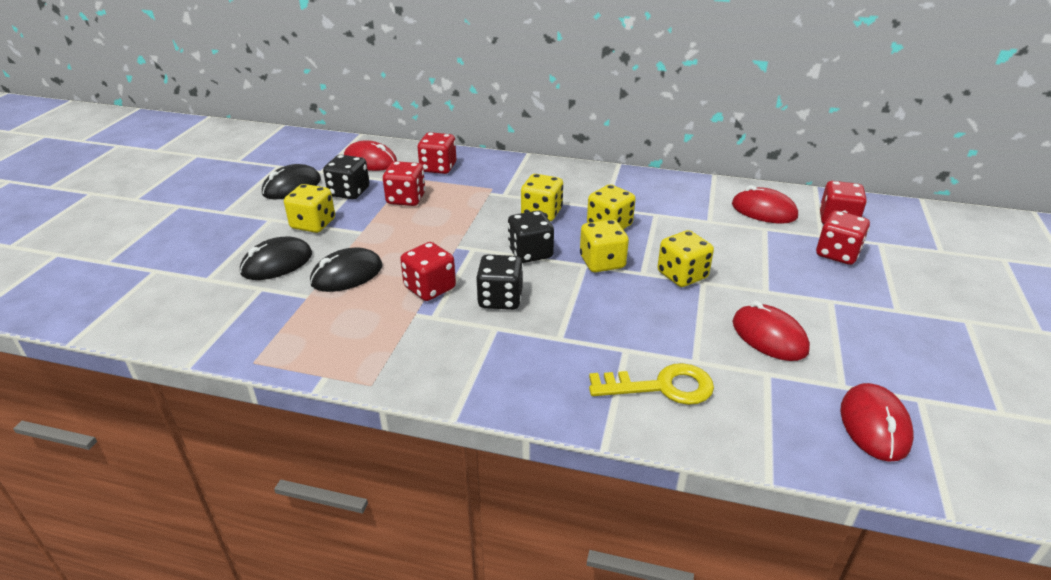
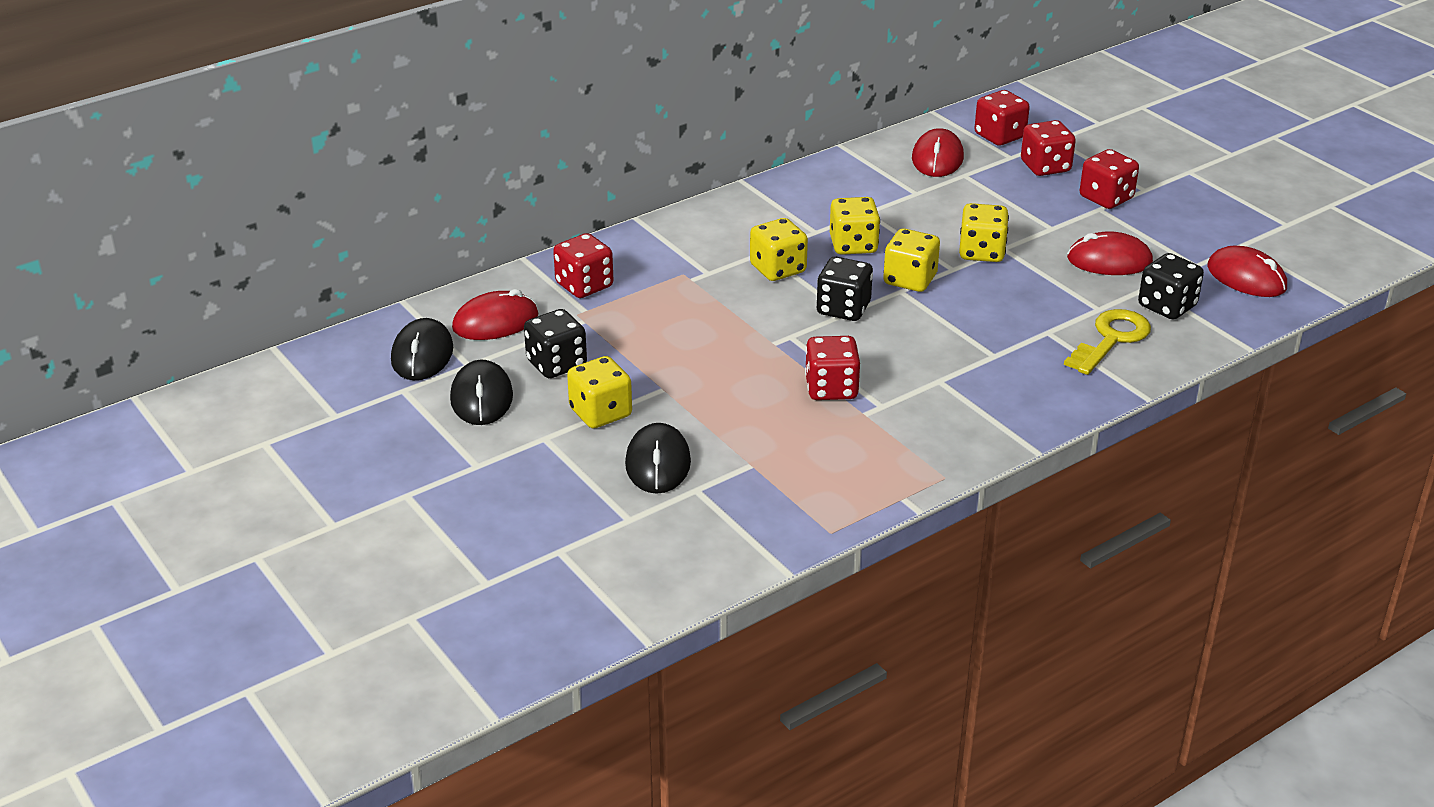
camera: 50 degrees left, 0 degrees up
black mouse [310,247,382,292] -> black mouse moved to [391,318,453,380]
red dice [383,161,425,206] -> red dice moved to [1080,149,1139,209]
black dice [476,254,523,310] -> black dice moved to [1138,253,1204,320]
red mouse [732,185,798,224] -> red mouse turned 60 degrees counterclockwise [912,128,964,177]

